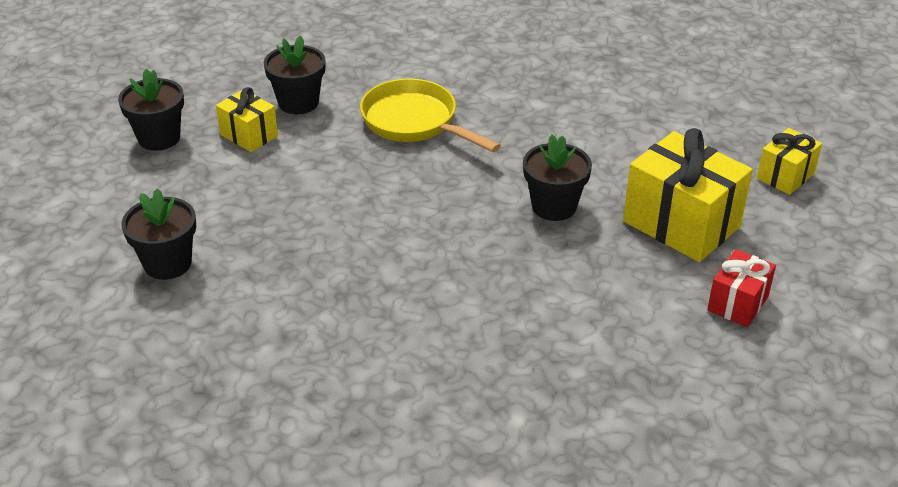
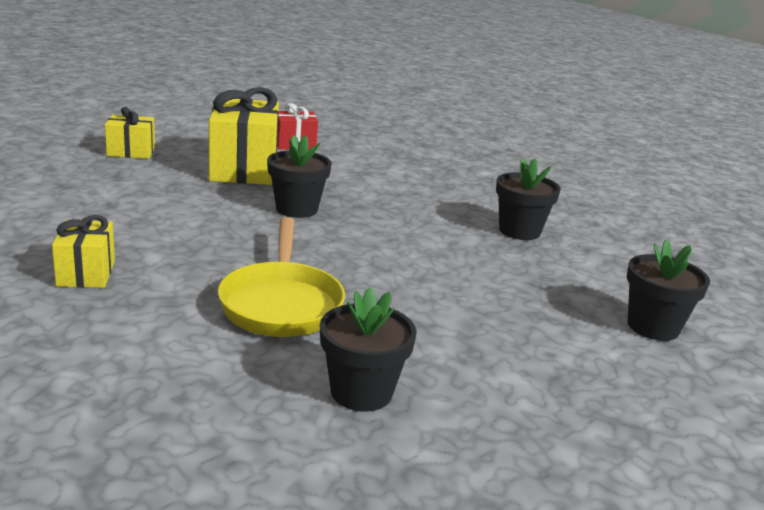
camera: 140 degrees left, 15 degrees down
black flower pot [118,69,184,151] -> black flower pot moved to [496,158,561,240]
yellow gift [216,87,278,152] -> yellow gift moved to [52,215,115,288]

